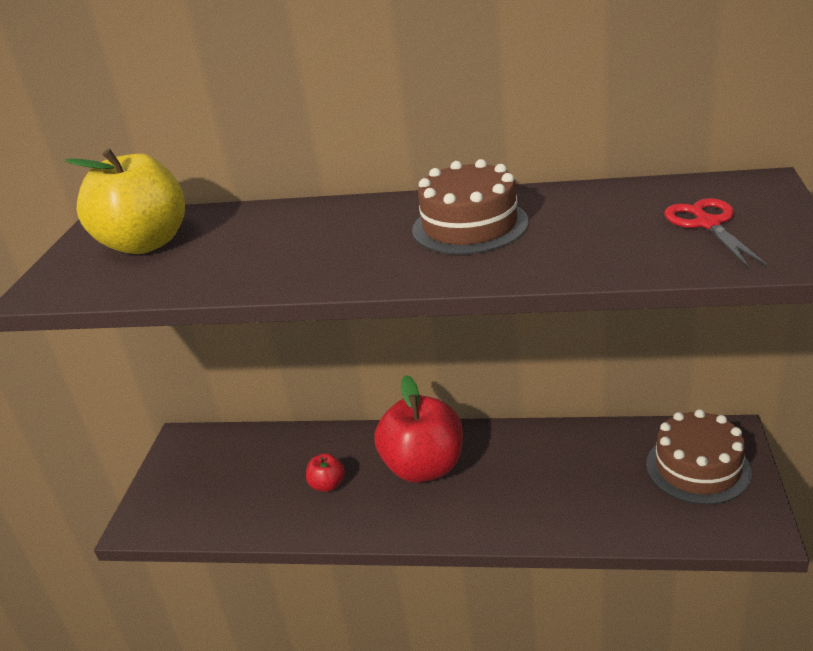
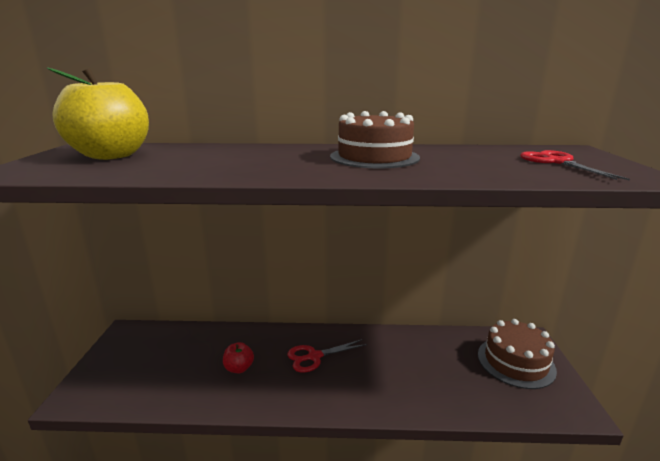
camera: 10 degrees left, 10 degrees down
red apple [375,375,463,483] -> red scissors [287,339,367,373]

